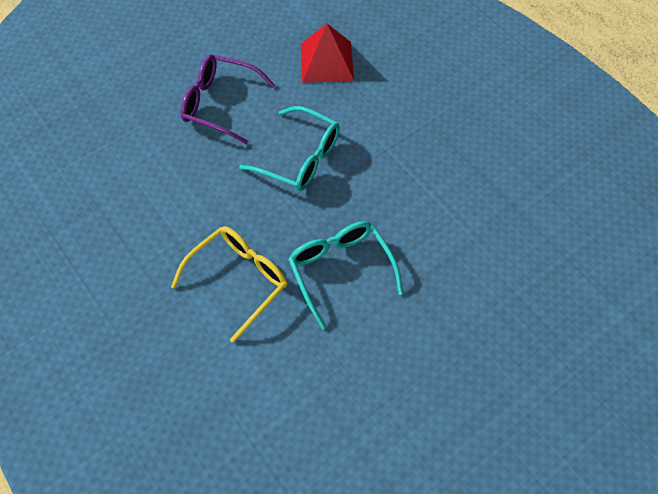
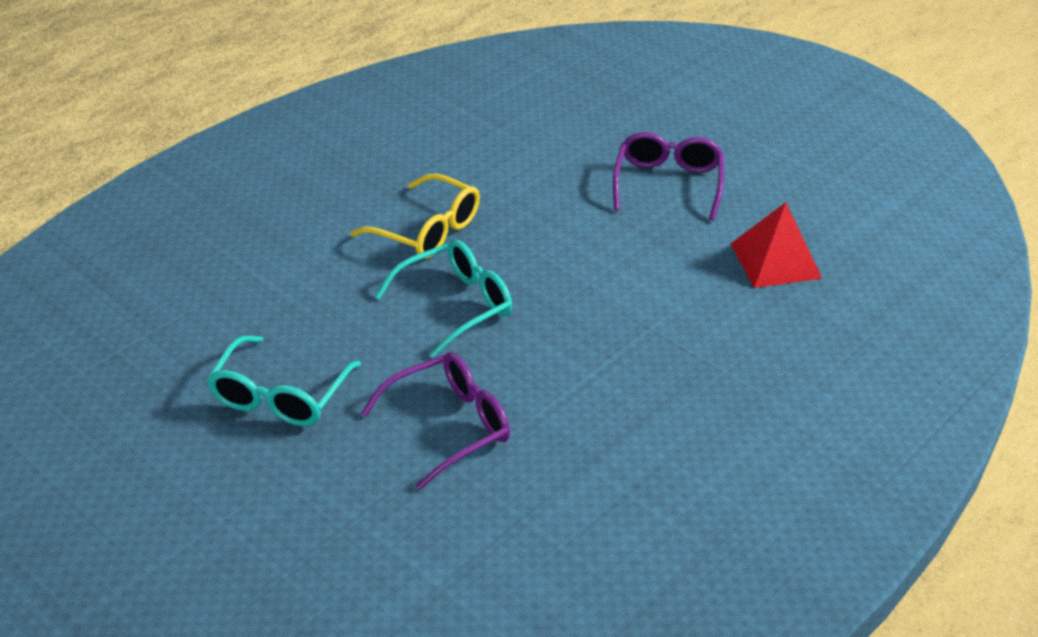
camera: 80 degrees right, 20 degrees down
turquoise glasses [239,106,340,191] -> turquoise glasses moved to [206,335,361,426]
none -> purple glasses [361,352,510,490]

